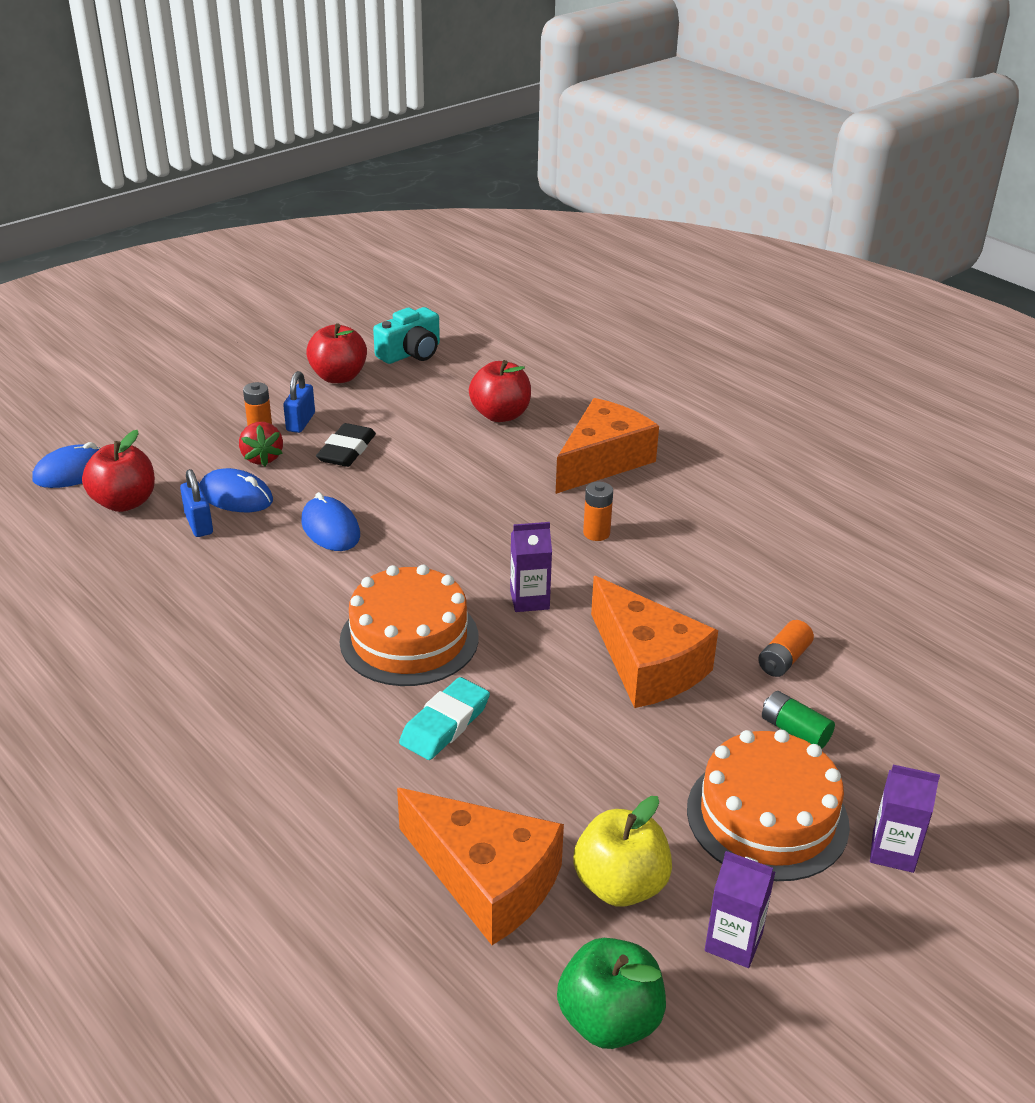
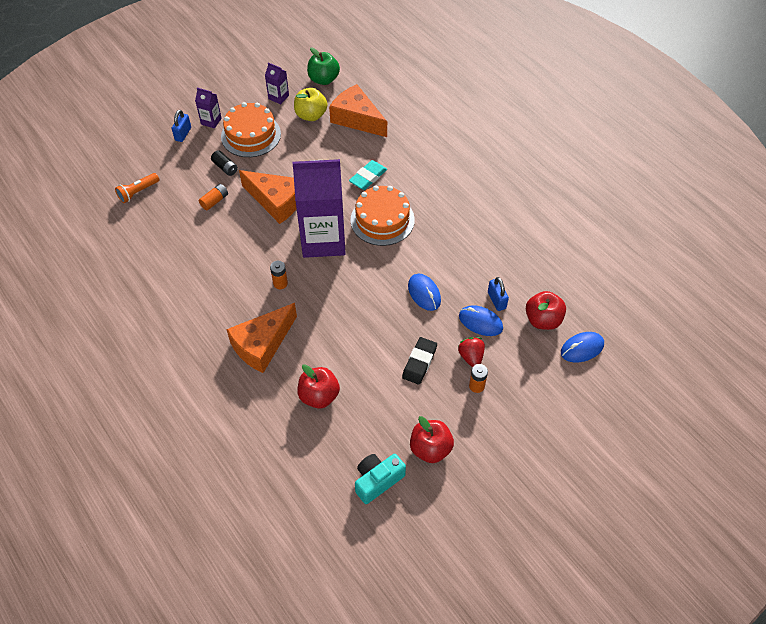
camera: 175 degrees left, 20 degrees up
blue padlock [283,371,315,433] -> blue padlock moved to [172,110,191,142]
purple carton [510,522,552,612] -> purple carton [292,159,346,258], size x2.46
orange cheese [591,576,718,708] -> orange cheese turned 150 degrees clockwise [239,170,297,224]
green battery [762,691,835,749] -> black battery [211,150,238,176]
none -> orange flashlight [115,173,159,203]

